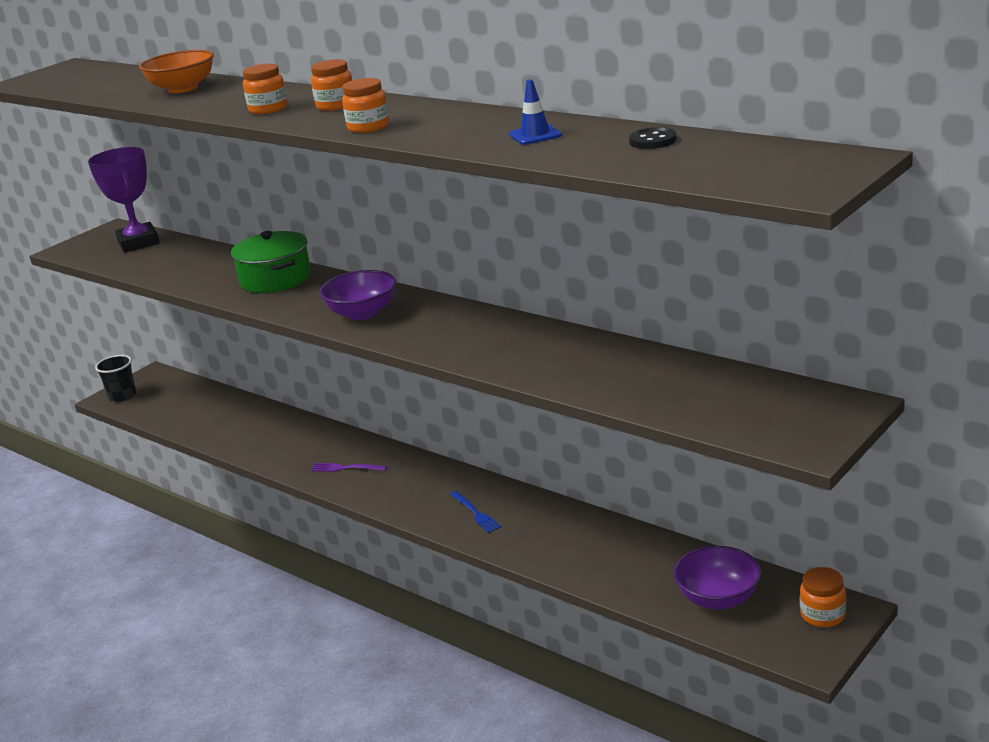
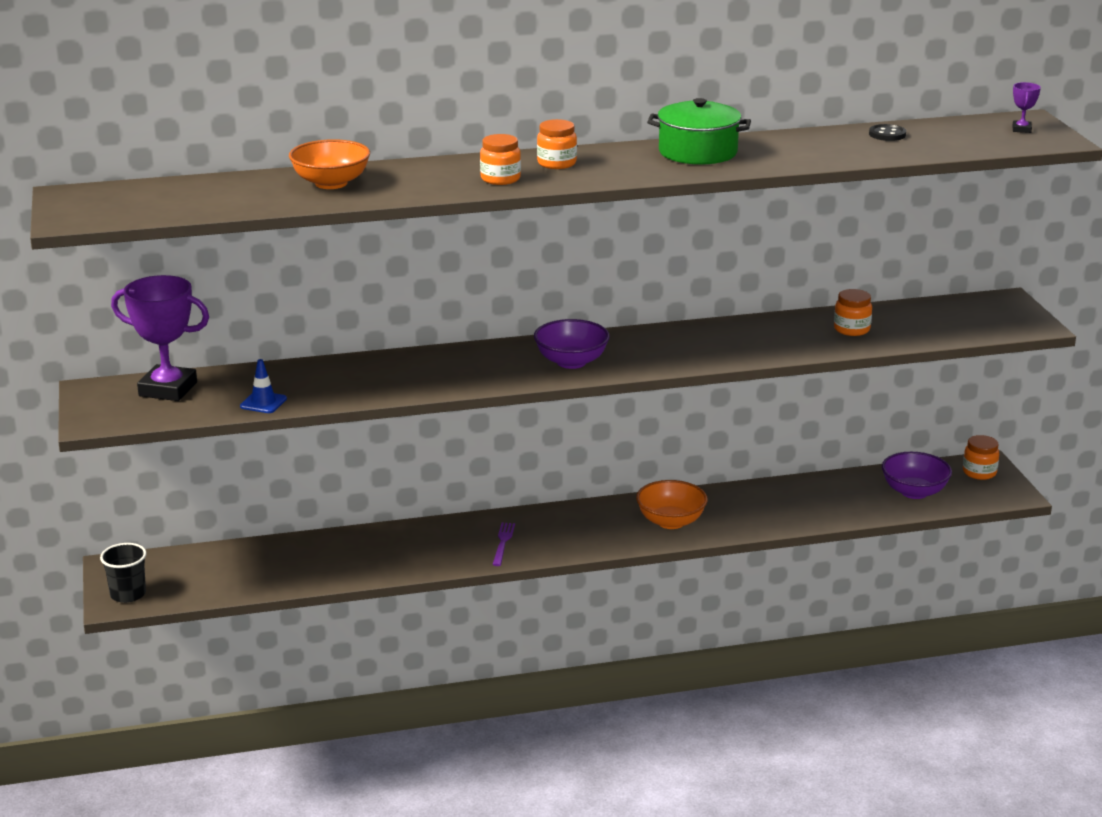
camera: 55 degrees left, 0 degrees up
green pot [231,231,311,293] -> green pot moved to [647,98,751,165]
purple fork [311,463,387,472] -> purple fork turned 135 degrees clockwise [493,522,515,566]
orange jar [342,78,389,133] -> orange jar moved to [834,289,872,336]
blue fork [450,491,501,533] -> orange bowl [636,480,708,529]
blue traffic cone [509,79,562,145] -> blue traffic cone moved to [240,359,287,413]
none -> purple trophy [1012,82,1041,133]

